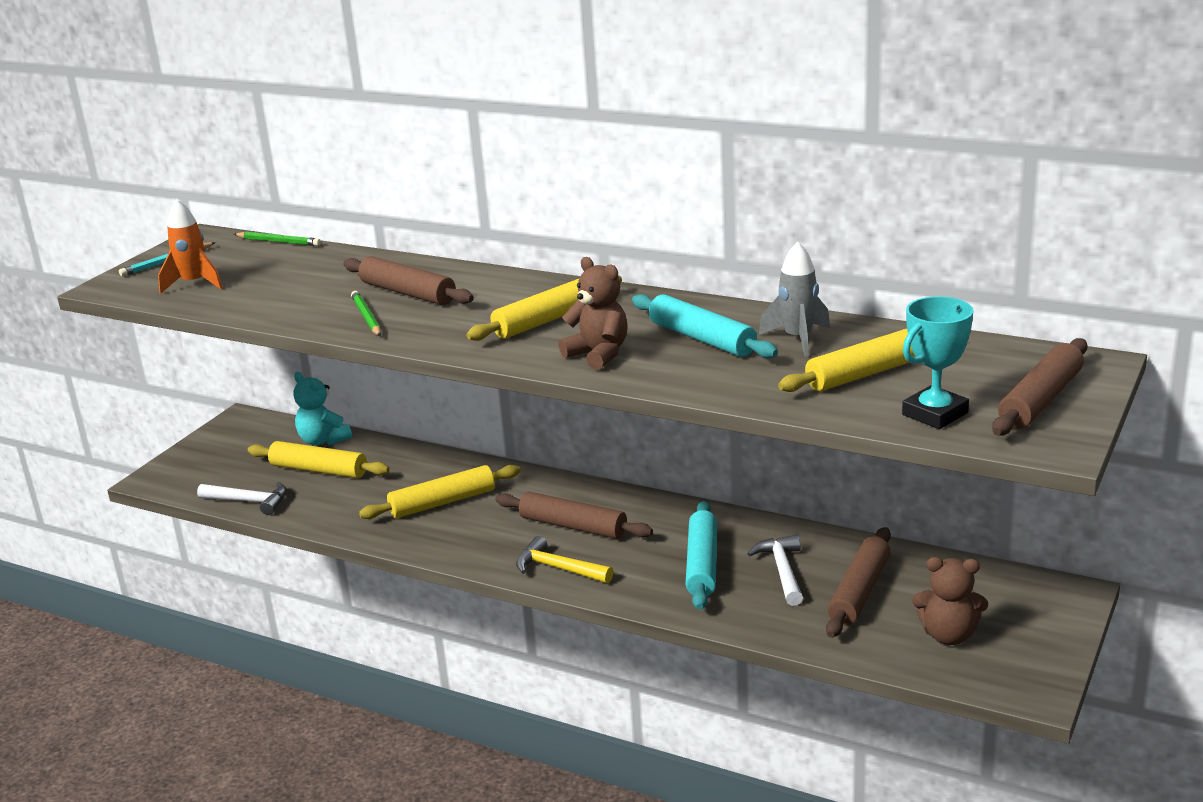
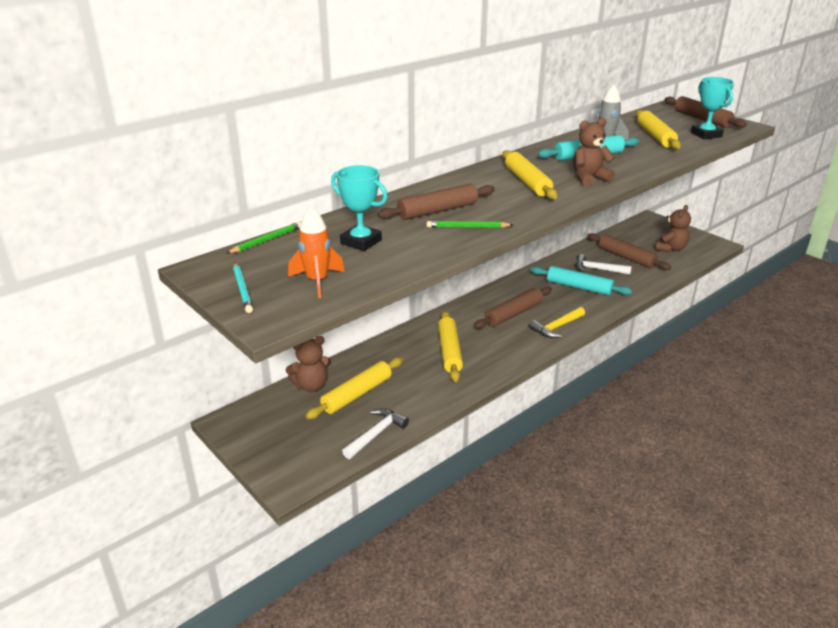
camera: 70 degrees left, 5 degrees up
turquoise teddy bear [293,372,352,445] -> brown teddy bear [286,336,331,392]
none -> turquoise trophy [331,165,388,251]

